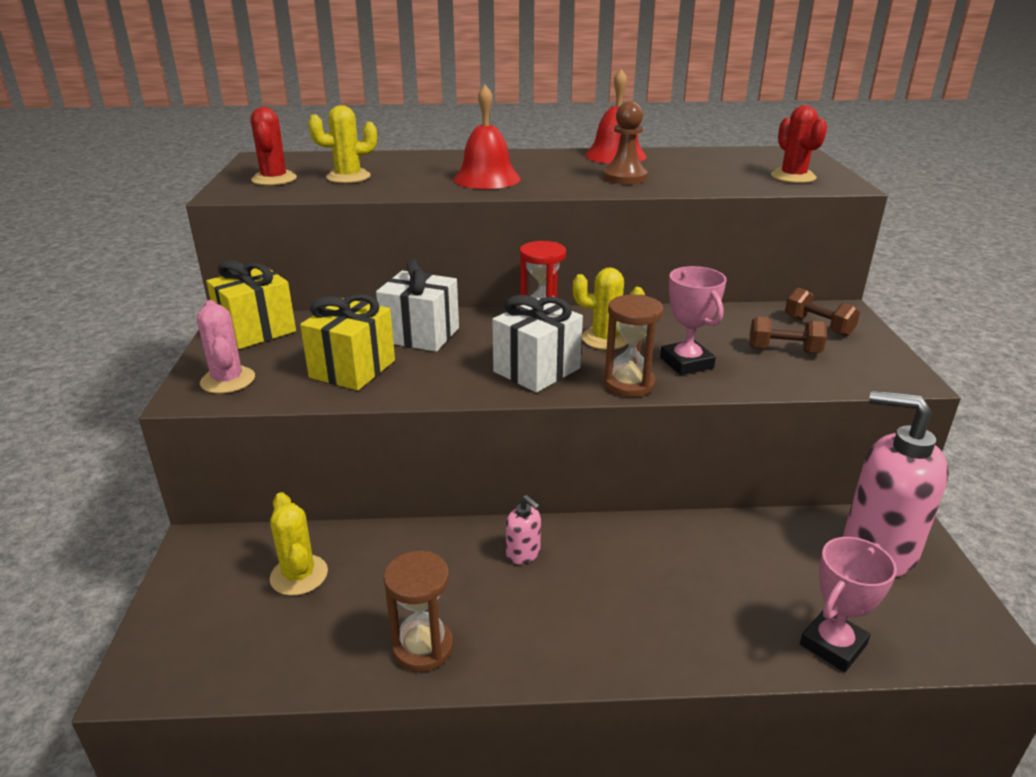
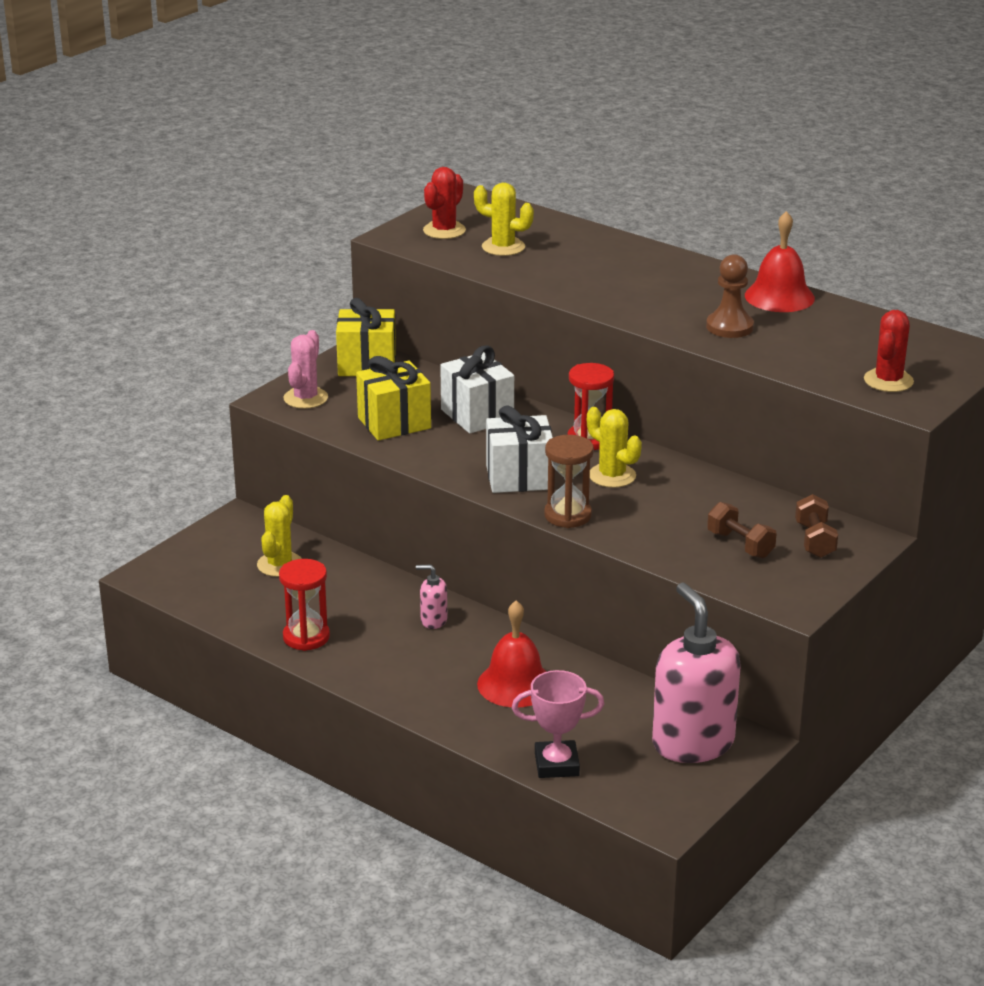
camera: 40 degrees right, 0 degrees up
brown hourglass [383,551,453,672] -> red hourglass [279,559,330,651]
red bell [453,85,521,189] -> red bell moved to [477,601,546,707]
pink soap dispenser [506,495,541,564] -> pink soap dispenser turned 105 degrees clockwise [416,565,447,629]
pink trophy [660,266,726,375] -> none

